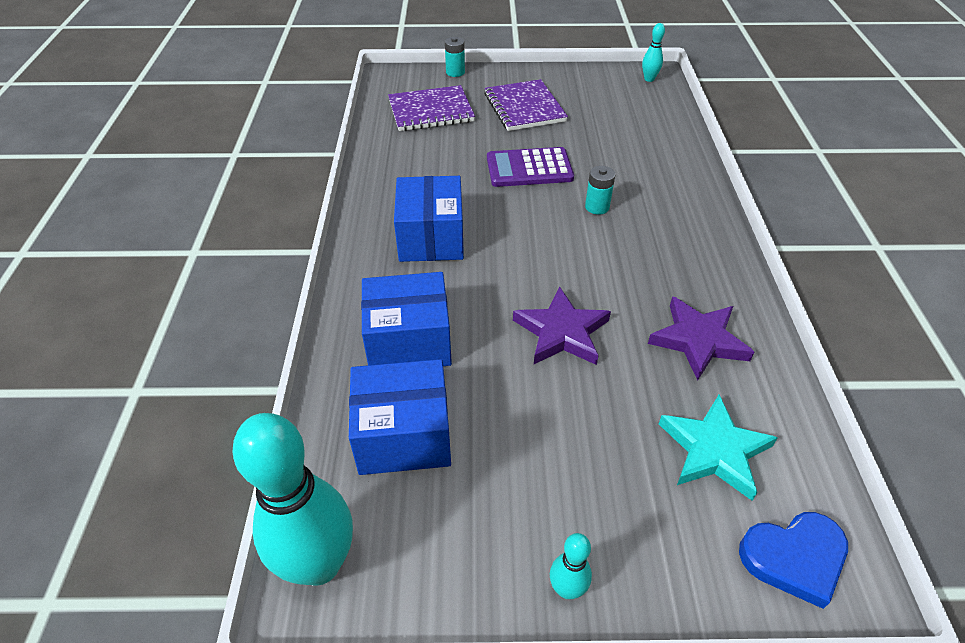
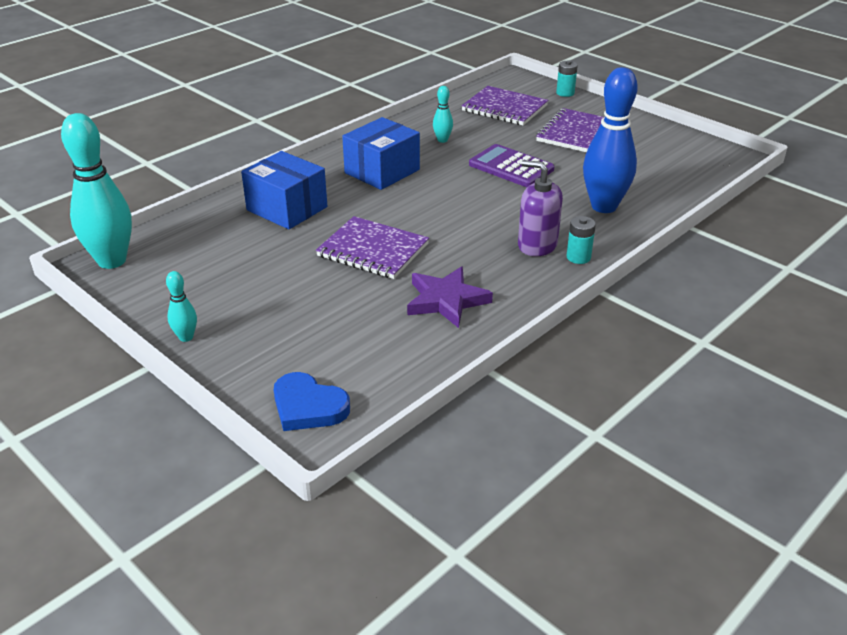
camera: 45 degrees right, 10 degrees down
blue box [349,359,451,475] -> none
purple star [513,286,611,365] -> purple notebook [316,216,429,279]
turquoise battery [585,166,615,215] -> turquoise battery moved to [566,216,596,264]
turquoise bowling pin [642,23,665,82] -> turquoise bowling pin moved to [433,86,453,143]
turquoise star [659,394,778,501] -> none
none -> purple soap dispenser [518,160,563,257]
none -> blue bowling pin [583,67,637,213]

